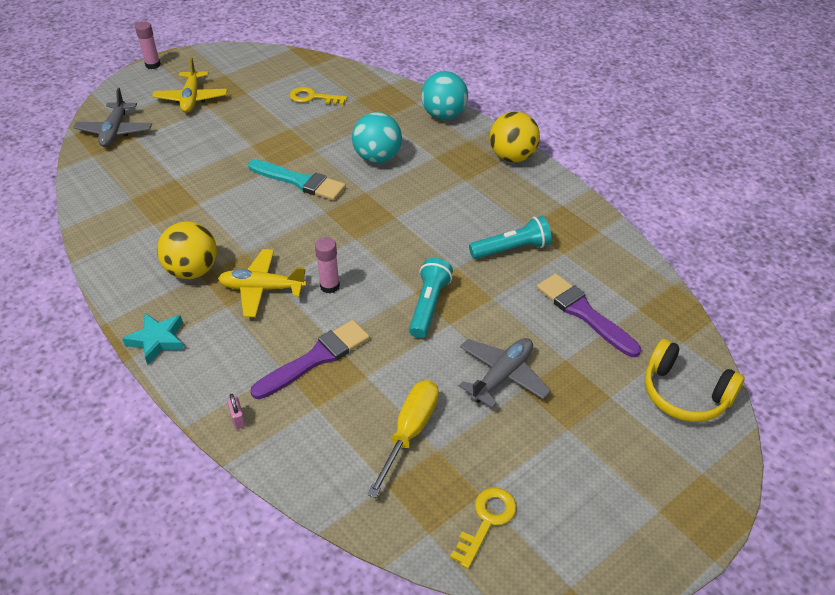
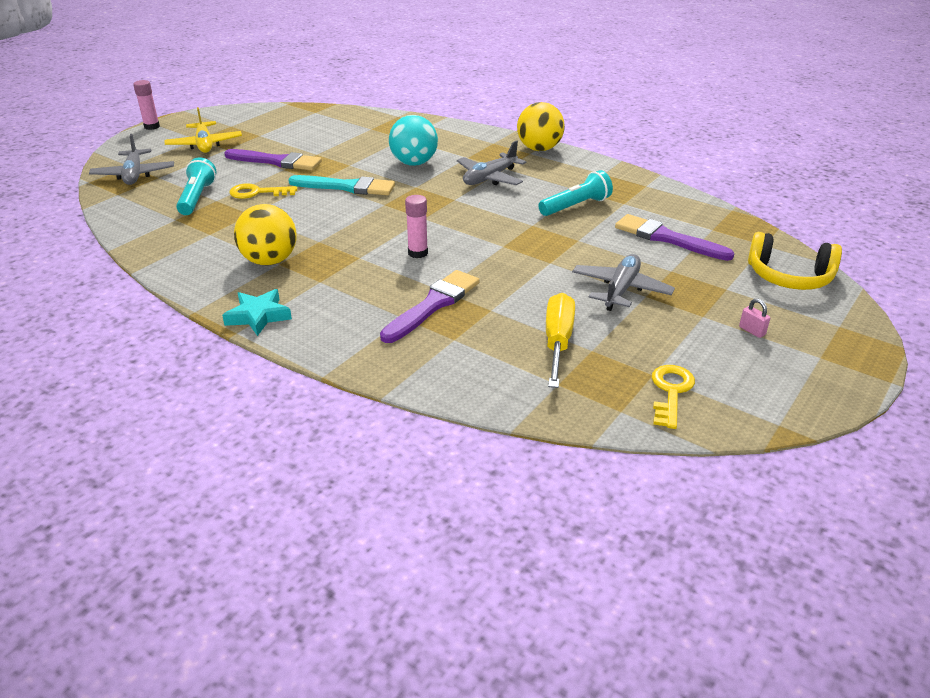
camera: 15 degrees left, 10 degrees down
yellow plane [218,249,307,317] -> none
pink padlock [227,394,246,429] -> pink padlock moved to [739,298,770,338]
yellow key [290,87,347,105] -> yellow key moved to [229,183,297,199]
turquoise flashlight [409,258,453,338] -> turquoise flashlight moved to [176,157,217,215]
turquoise ball [421,71,468,120] -> none
none -> purple brush [224,149,322,170]
none -> grey plane [457,140,526,185]

